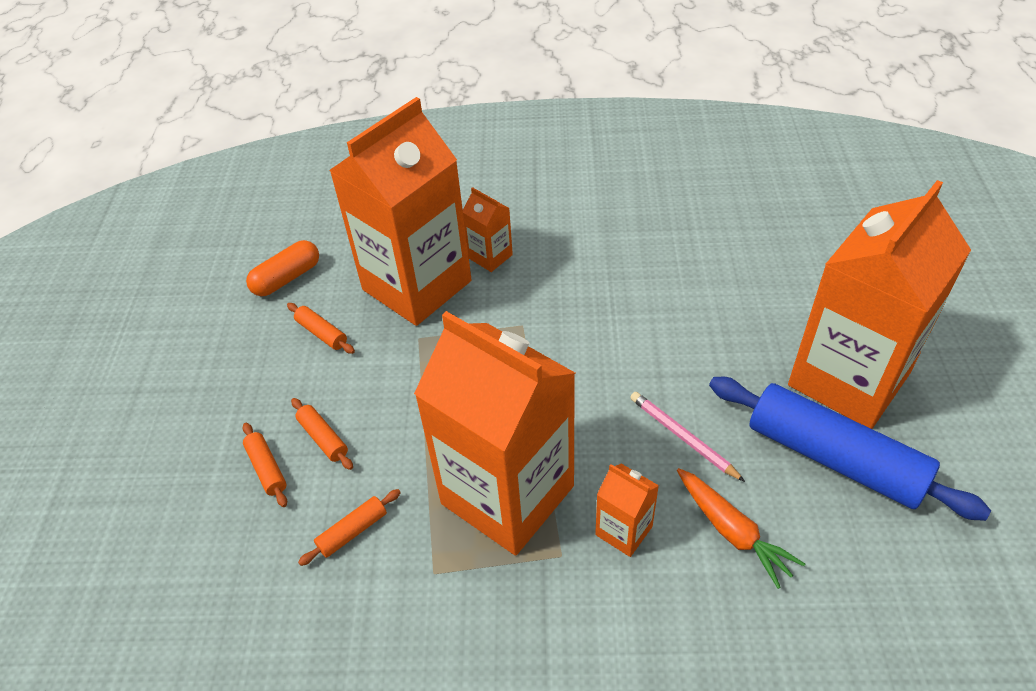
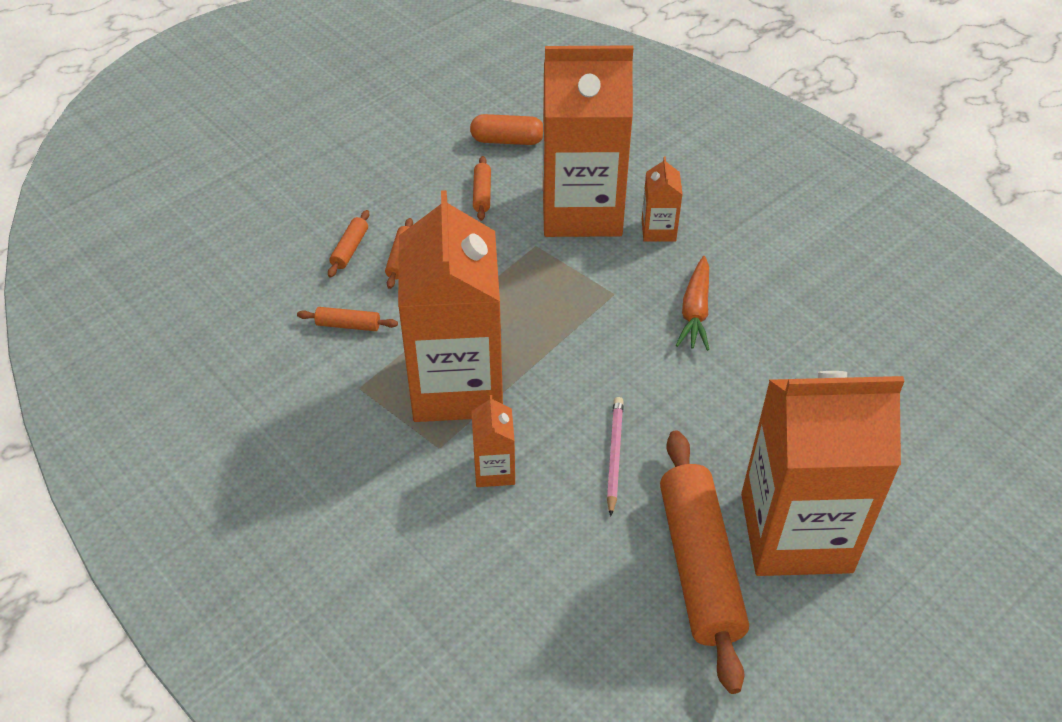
camera: 45 degrees right, 0 degrees up
orange carrot [677,468,805,589] -> orange carrot moved to [676,256,709,351]
blue rolling pin [709,377,991,521] -> orange rolling pin [660,430,749,694]

